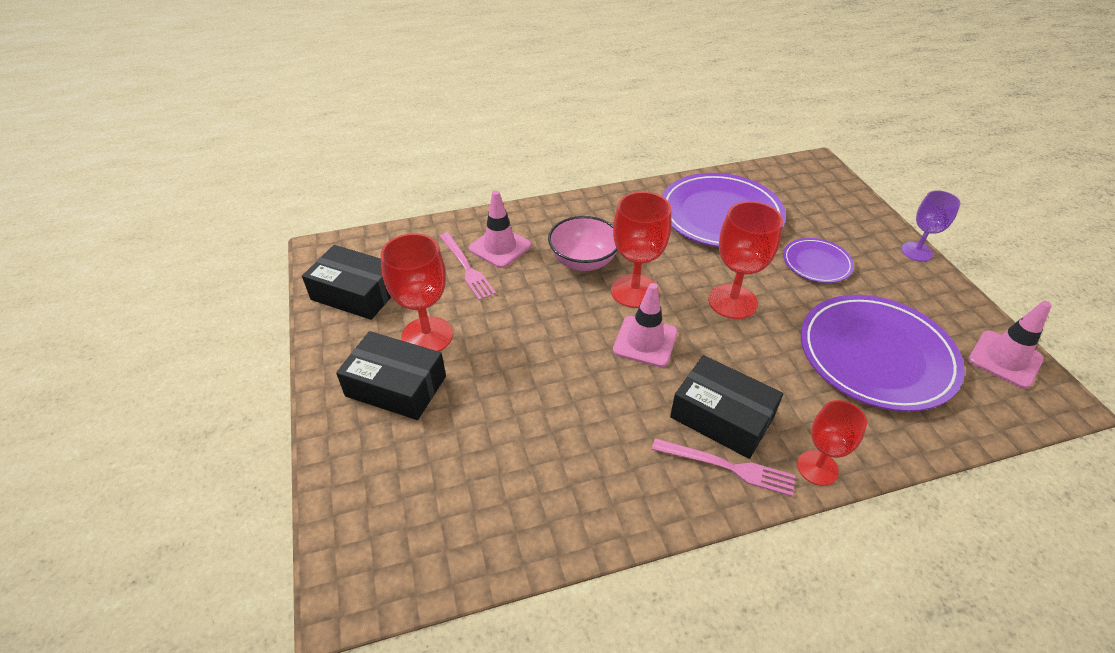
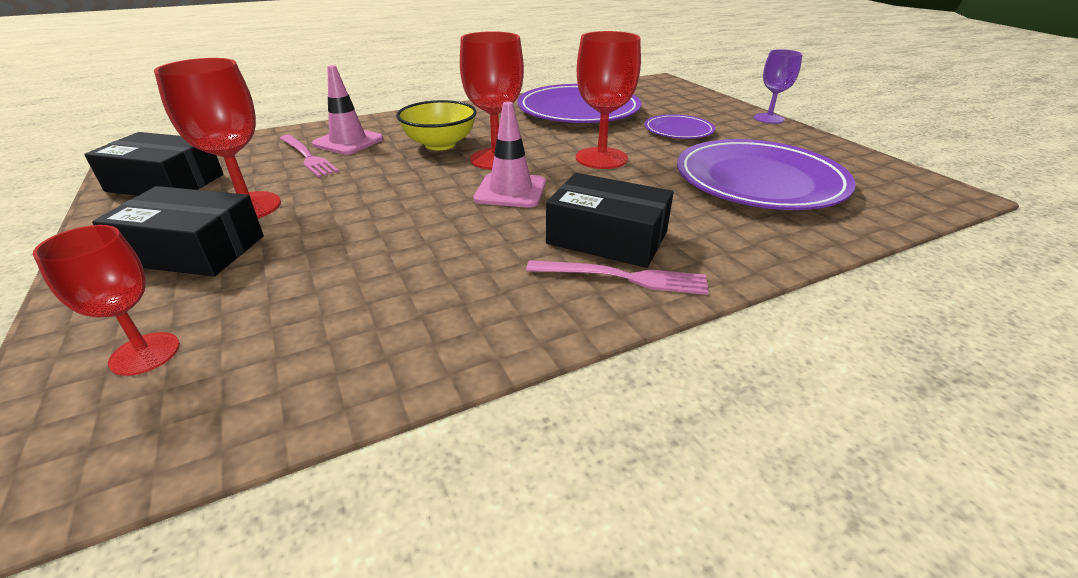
camera: 10 degrees left, 10 degrees down
pink bowl [548,216,617,271] -> yellow bowl [396,100,476,150]
red goblet [797,400,867,486] -> red goblet moved to [33,225,180,376]
pink traffic cone [969,301,1052,389] -> none

